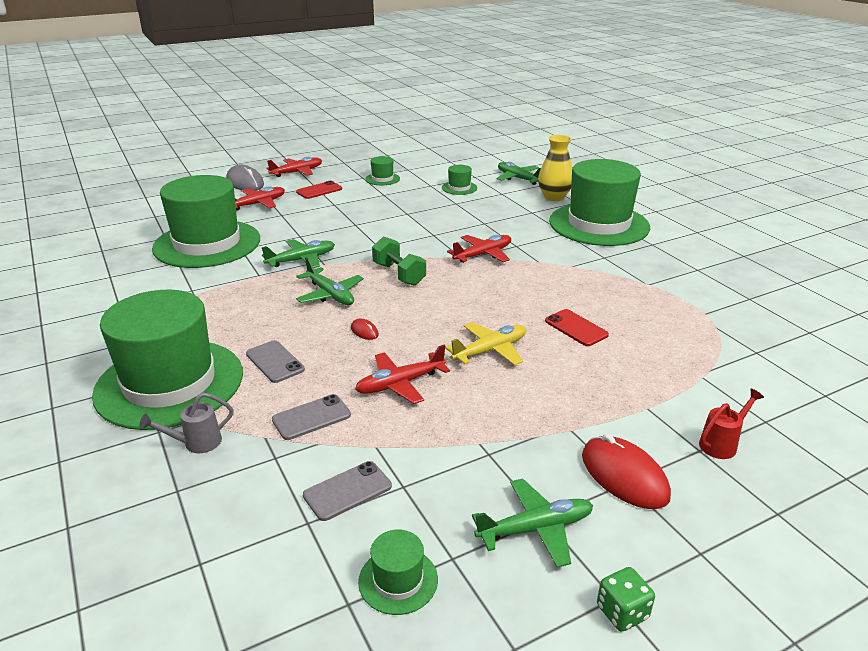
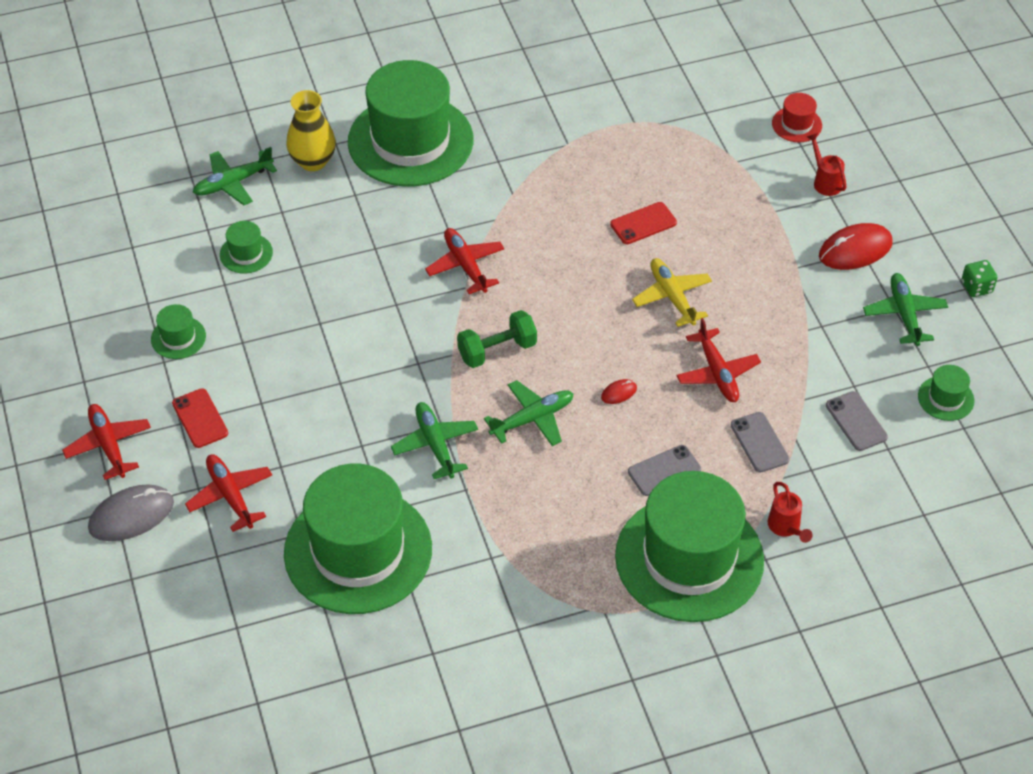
camera: 80 degrees left, 20 degrees up
grey watering can [139,392,234,453] -> red watering can [768,482,813,543]
none -> red hat [772,93,822,142]

